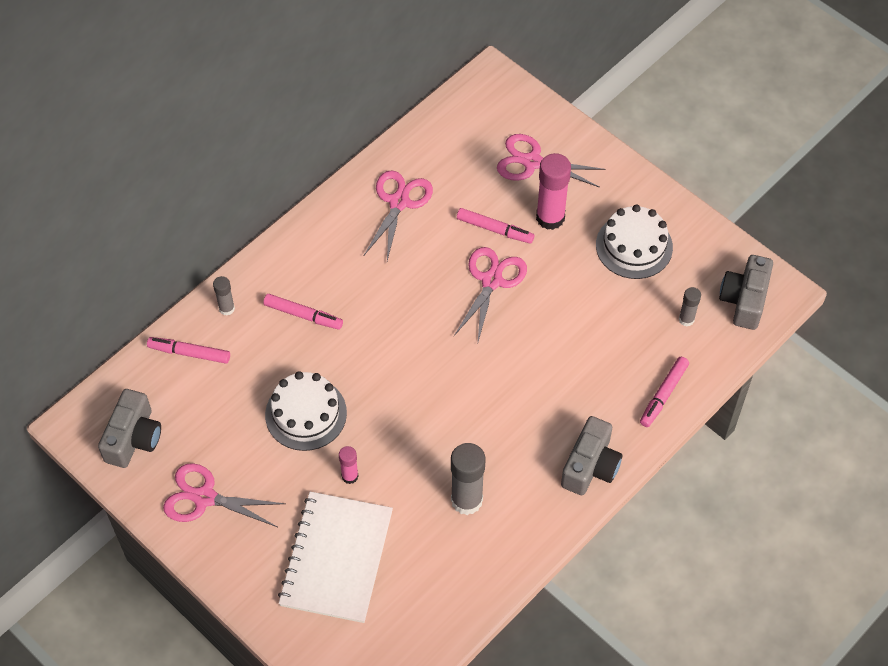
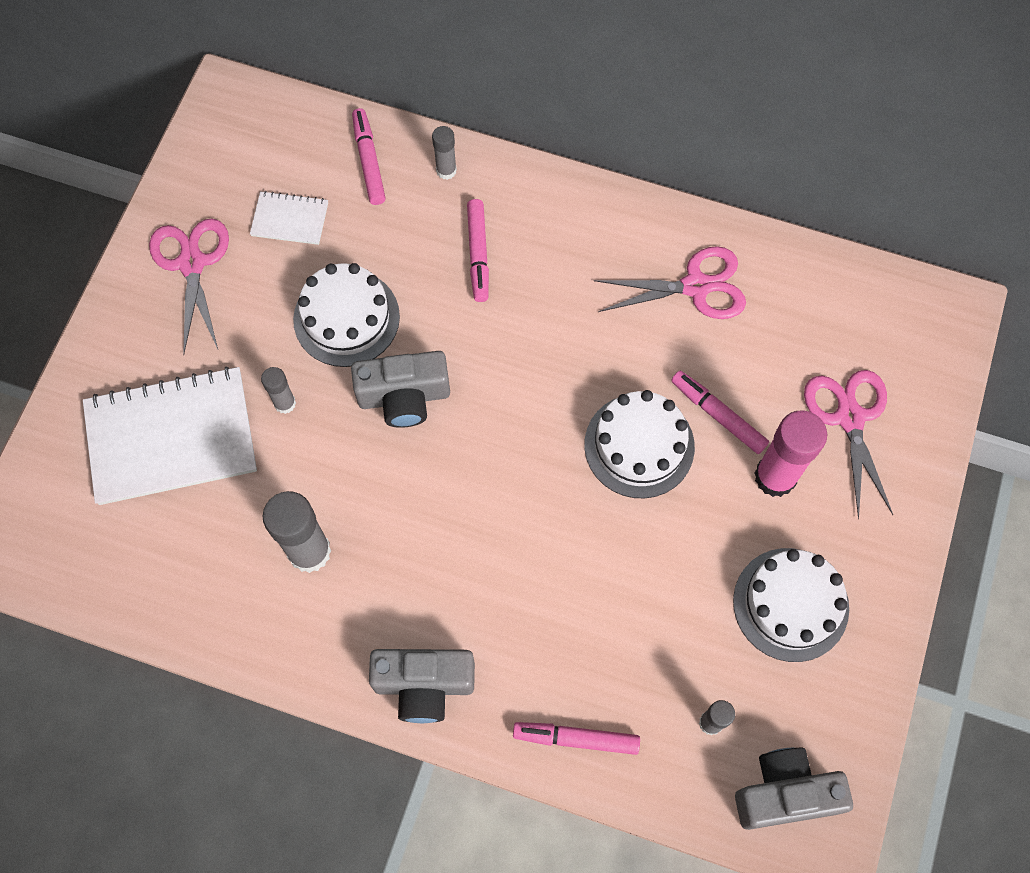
camera: 65 degrees right, 10 degrees up
grey camera [98,389,161,468] -> grey camera moved to [351,351,450,428]
pink glue stick [339,446,358,484] -> grey glue stick [261,367,296,414]
pink scissors [454,247,527,342] -> white cake [584,390,695,498]
pink marker [457,208,534,244] -> pink marker turned 135 degrees clockwise [671,371,769,454]
none -> white notebook [250,191,328,245]

